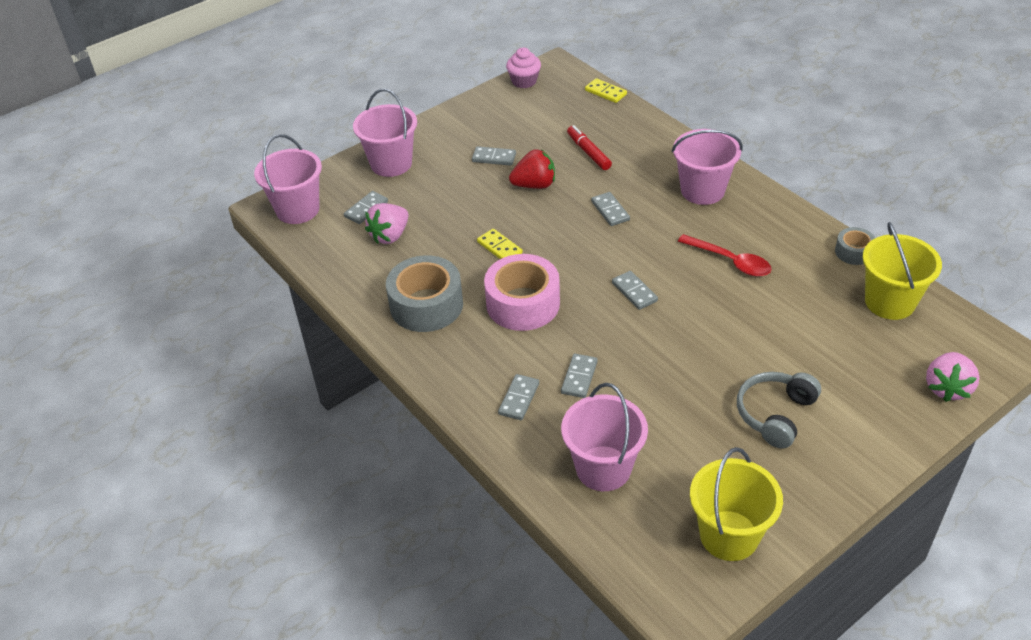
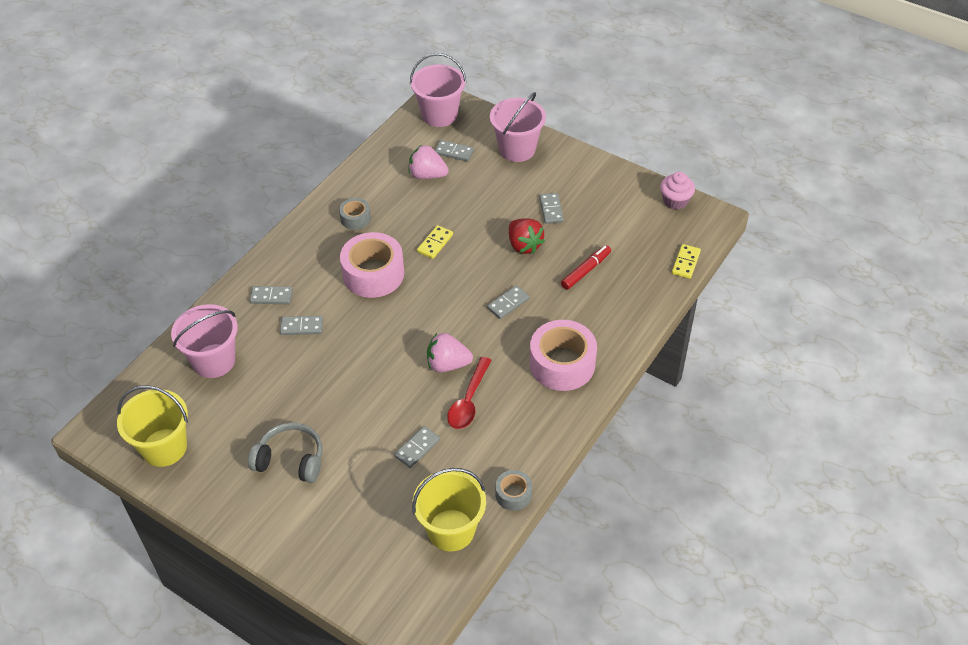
camera: 70 degrees right, 5 degrees up
grey tape [386,255,463,332] -> grey tape [339,198,371,230], size x0.51
grey domino [612,271,658,310] -> grey domino moved to [394,426,440,468]
pink bucket [672,129,743,205] -> pink tape [530,320,597,391]
pink strawberry [926,352,979,402] -> pink strawberry moved to [427,333,473,372]

